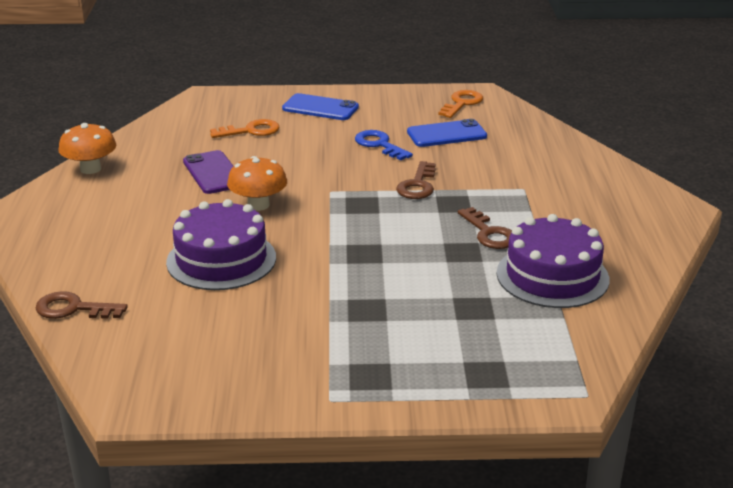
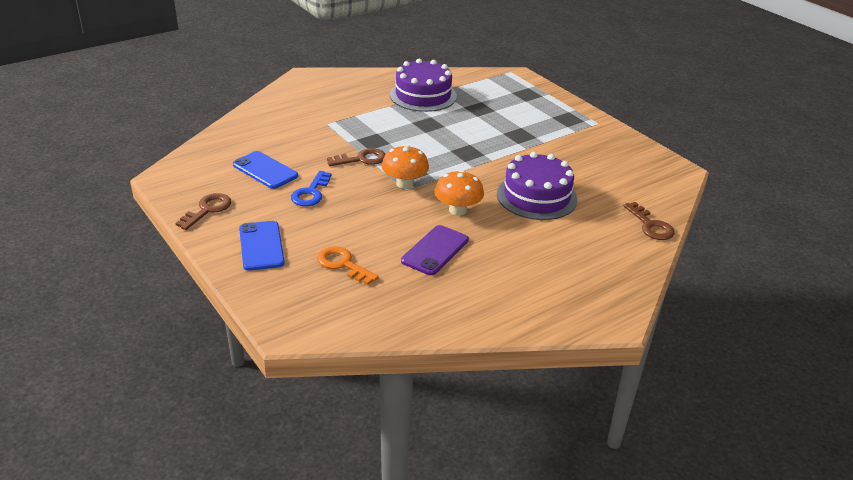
camera: 125 degrees left, 5 degrees up
orange mushroom [58,123,116,174] -> orange mushroom moved to [381,145,429,189]
orange key [439,90,483,118] -> none
brown key [458,207,512,249] -> brown key moved to [175,193,232,230]

